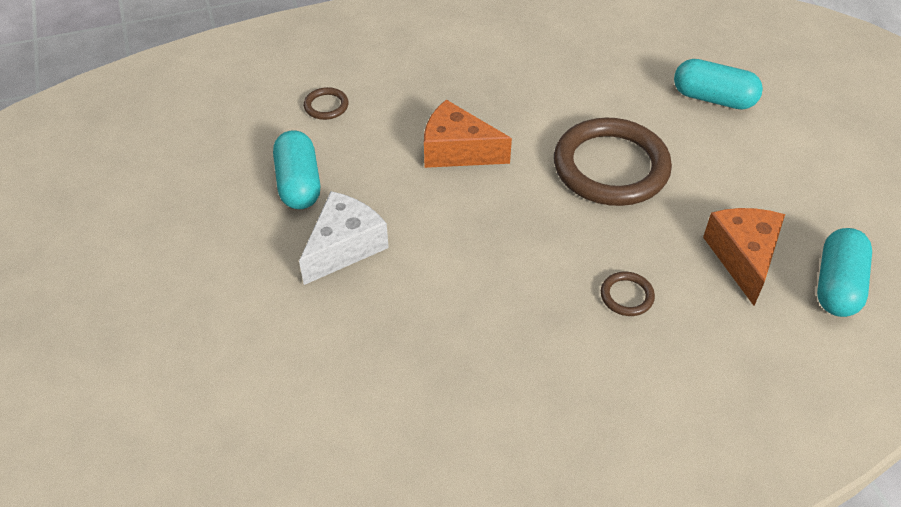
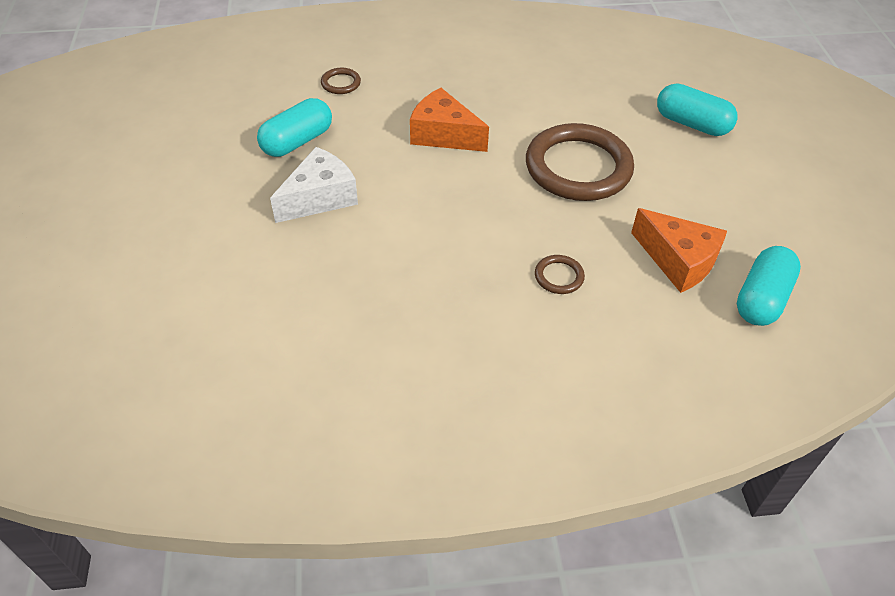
camera: 10 degrees right, 0 degrees up
turquoise capsule [273,130,320,209] -> turquoise capsule turned 45 degrees clockwise [257,98,332,157]
orange cheese [703,208,785,306] -> orange cheese turned 120 degrees clockwise [631,208,727,293]

